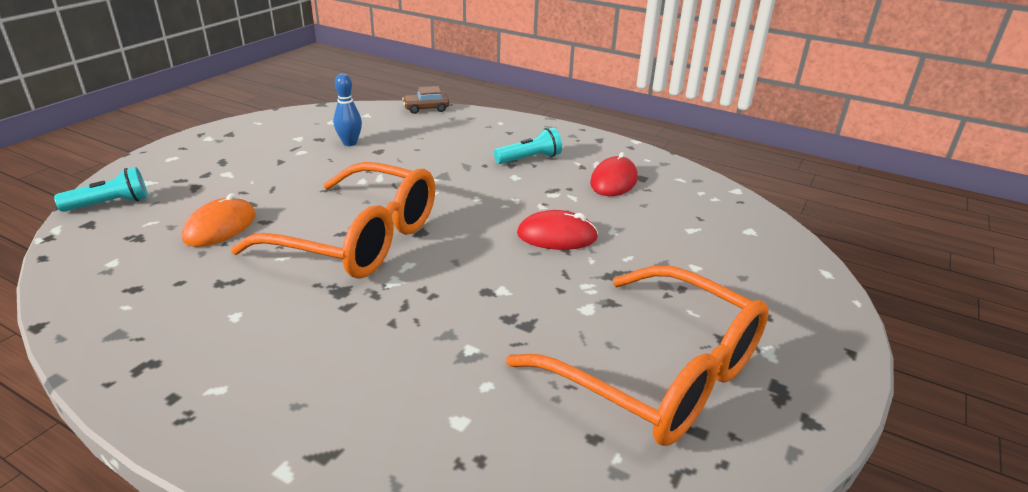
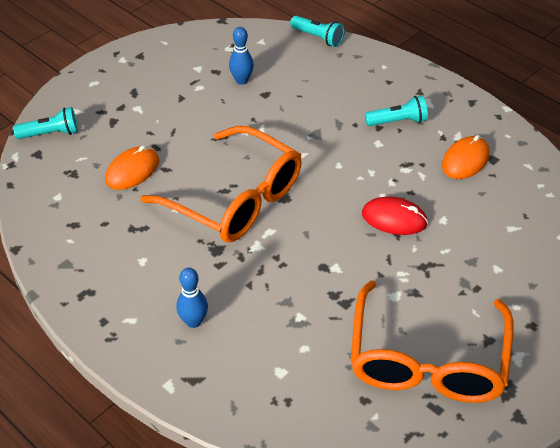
camera: 15 degrees right, 15 degrees up
brown car [402,86,449,114] -> turquoise flashlight [290,16,345,47]
orange glasses [506,265,769,446] -> orange glasses turned 45 degrees clockwise [351,281,513,403]
red mouse [590,152,638,196] -> orange mouse [442,135,490,179]
none -> blue bowling pin [177,268,208,328]

